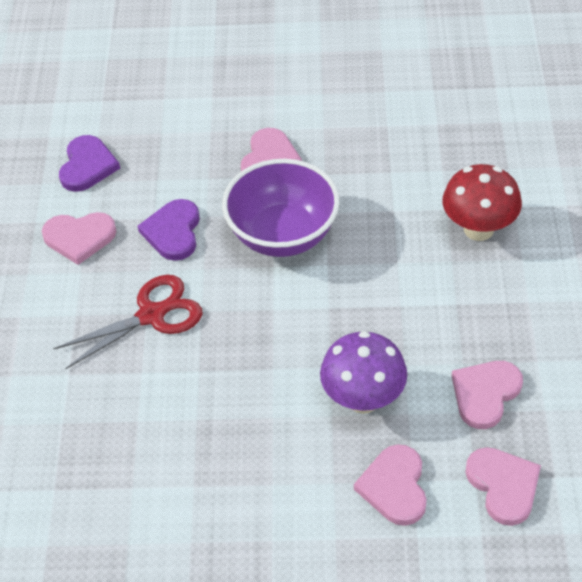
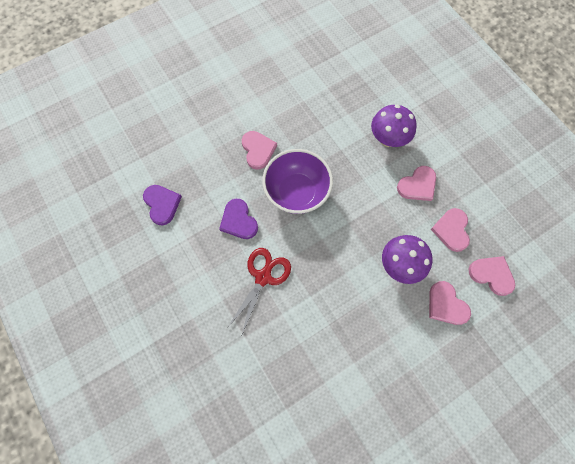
camera: 35 degrees left, 20 degrees up
pink heart [42,212,117,265] -> pink heart moved to [397,166,436,201]
red mushroom [442,164,522,241] -> purple mushroom [371,104,417,147]

